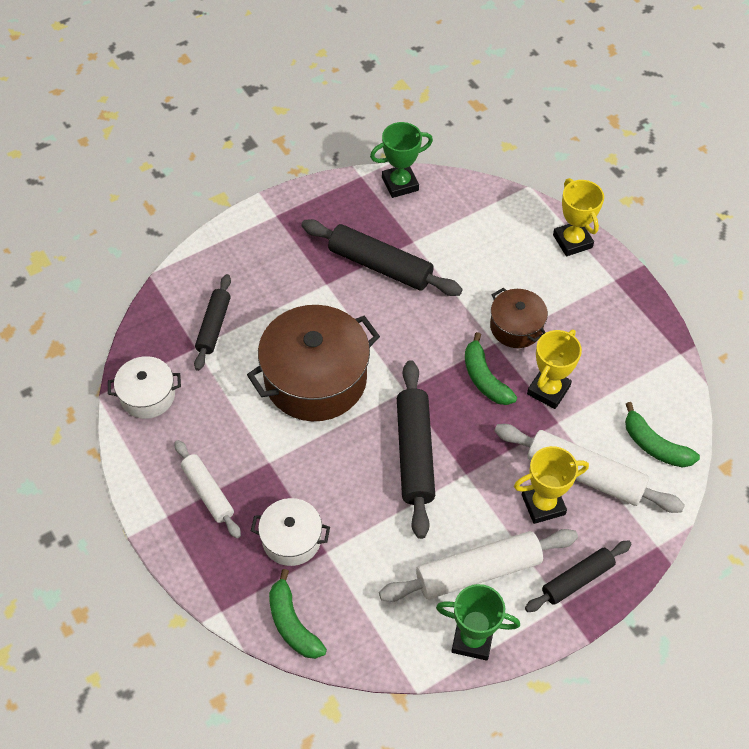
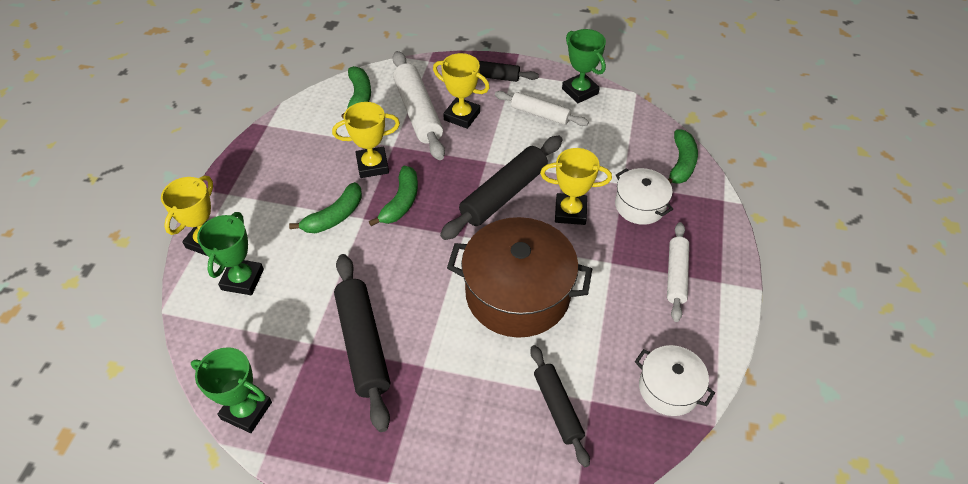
camera: 135 degrees left, 5 degrees down
black rolling pin [194,274,231,371] -> black rolling pin turned 75 degrees counterclockwise [530,345,590,467]
white rolling pin [379,529,578,602] -> white rolling pin [495,91,589,126], size x0.63
brown pot [490,288,548,348] -> green banana [289,182,362,233]
none -> green trophy [197,212,264,295]
none -> yellow trophy [540,148,612,225]

